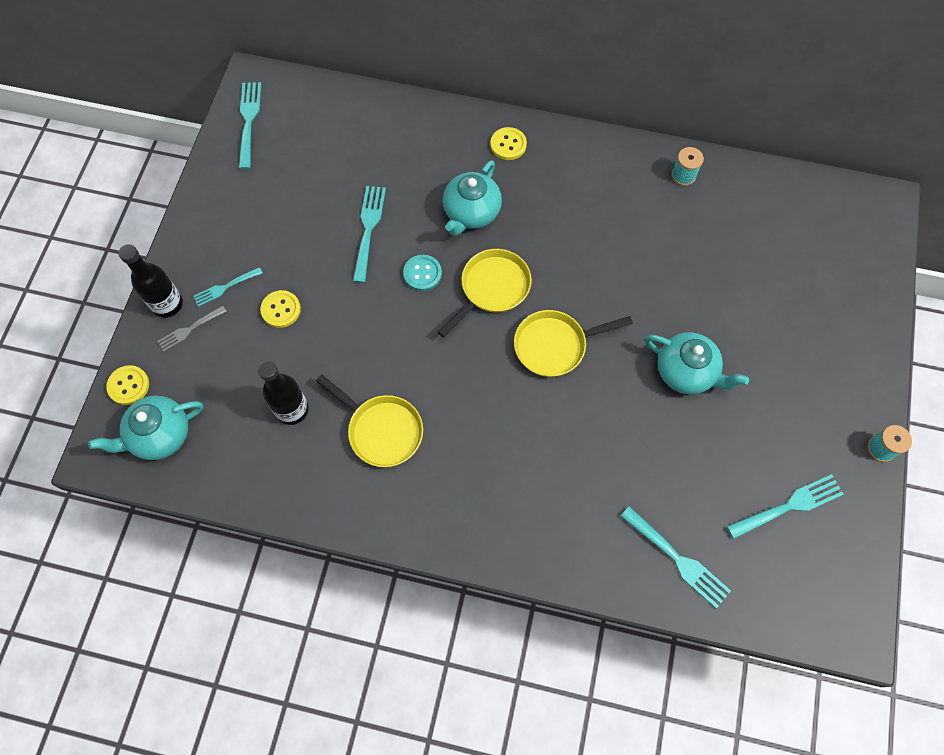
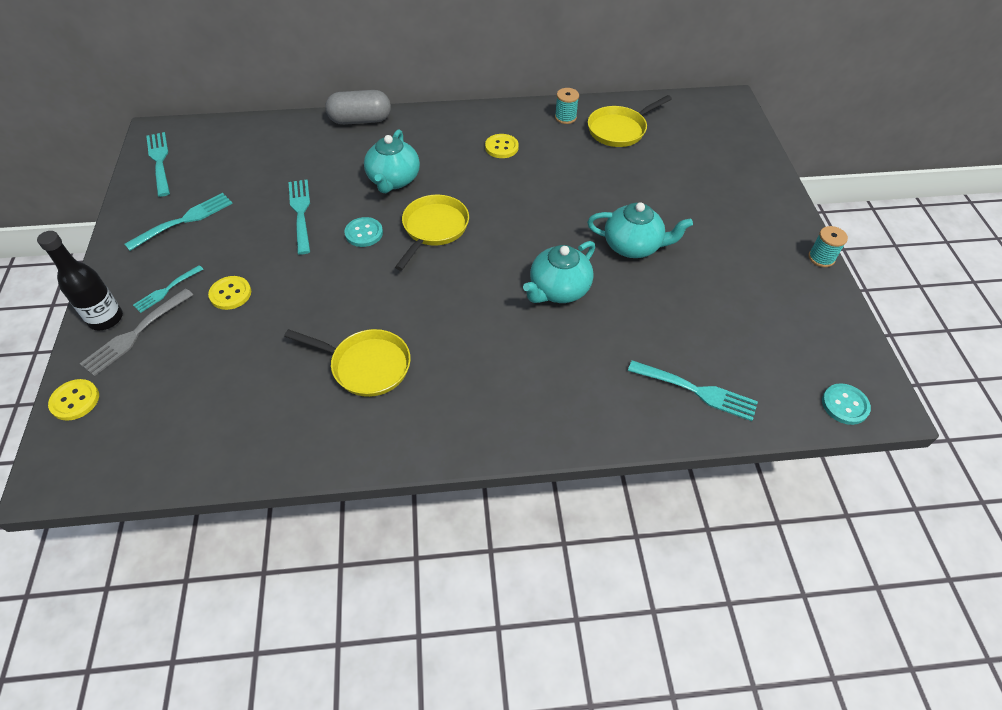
camera: 20 degrees left, 15 degrees down
turquoise teapot [88,396,203,460] -> turquoise teapot moved to [523,241,595,303]
grey fork [157,306,227,352] -> grey fork [80,288,193,376], size x1.58
black bottle [258,361,308,425] -> none
yellow button [490,127,527,160] -> yellow button moved to [485,134,519,158]
yellow pan [514,310,633,377] -> yellow pan moved to [588,95,672,147]
turquoise fork [727,474,844,539] -> turquoise fork moved to [125,193,233,251]
none -> grey capsule [325,90,391,125]
none -> turquoise button [822,383,871,425]

